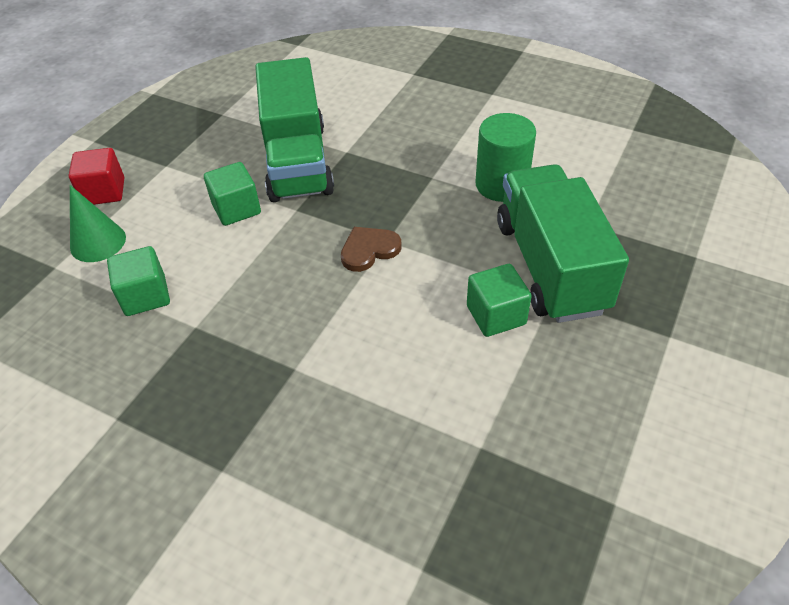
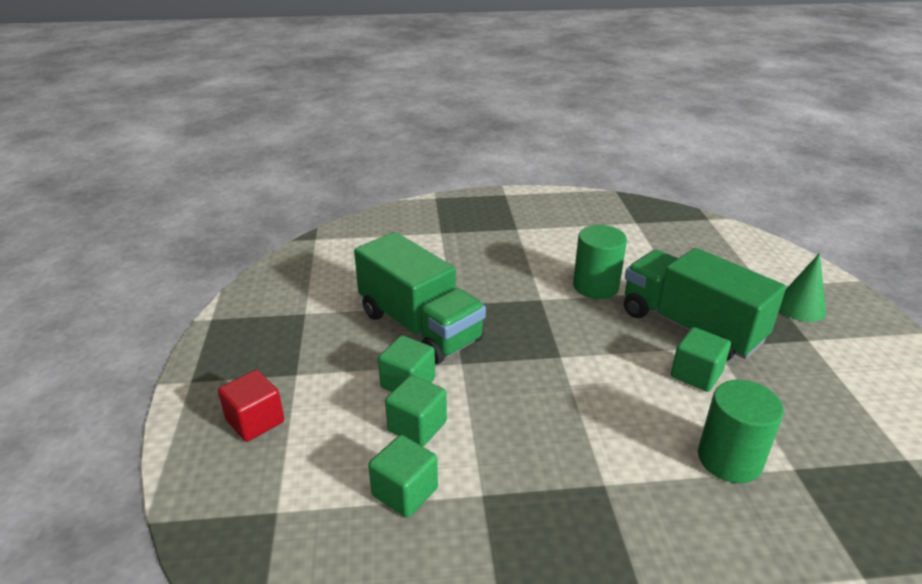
camera: 35 degrees left, 15 degrees down
green cone [70,185,126,262] -> green cone moved to [779,253,826,322]
brown heart [341,227,401,272] -> none
none -> green cube [385,375,447,447]
none -> green cylinder [698,380,784,483]

